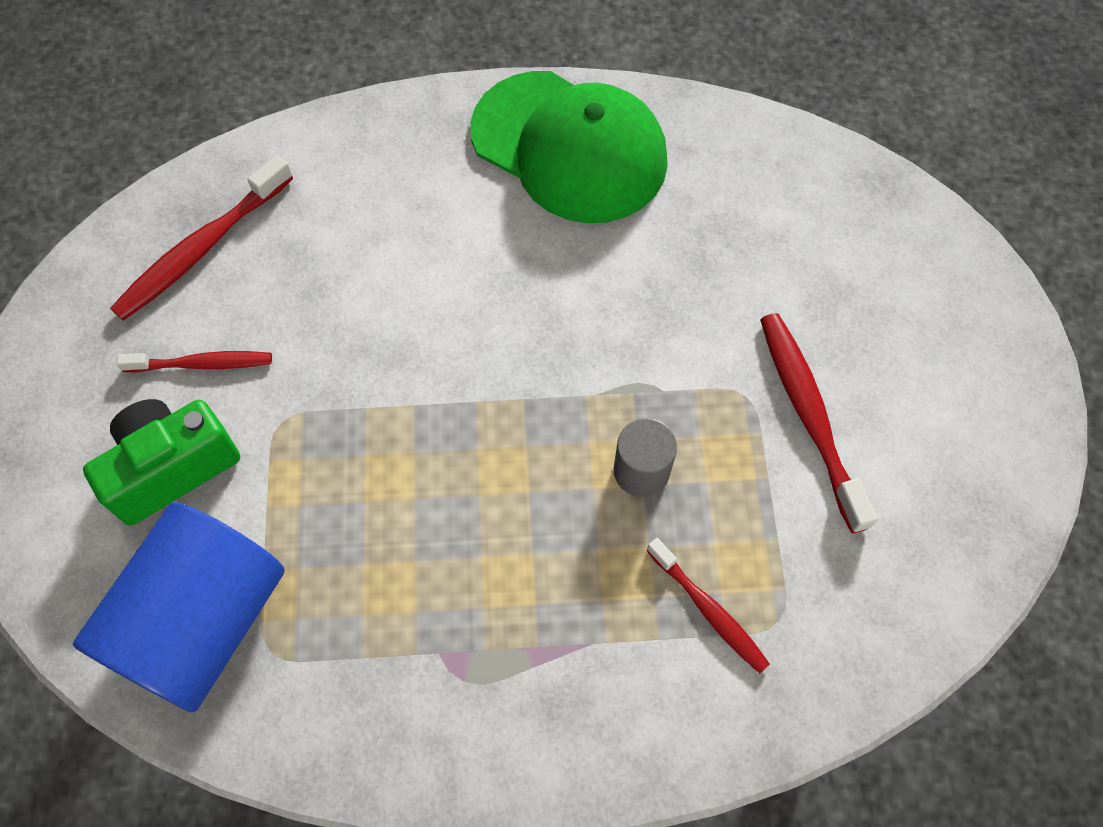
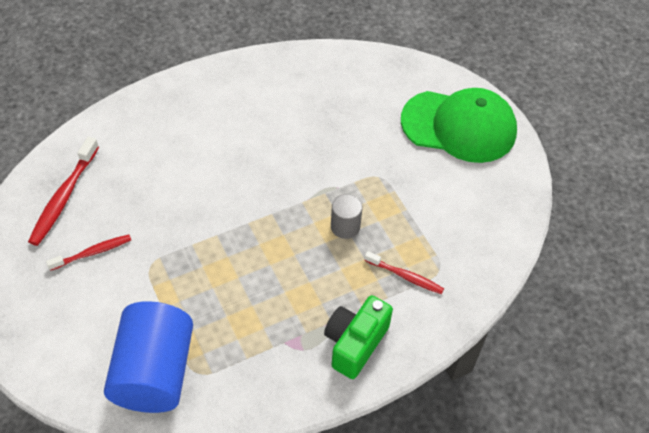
camera: 25 degrees left, 10 degrees down
green camera [83,399,240,526] -> green camera moved to [324,295,393,379]
green cap [470,71,668,223] -> green cap moved to [401,88,517,163]
red toothbrush [760,313,877,533] -> none

